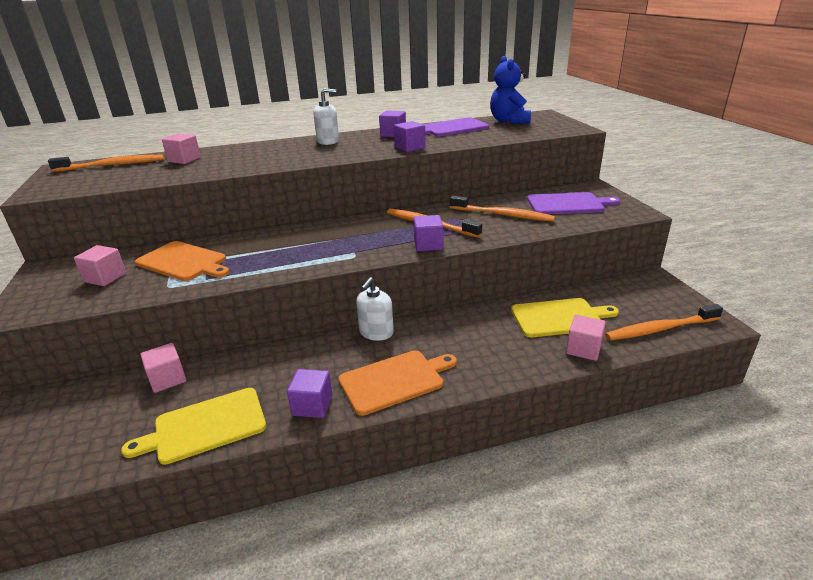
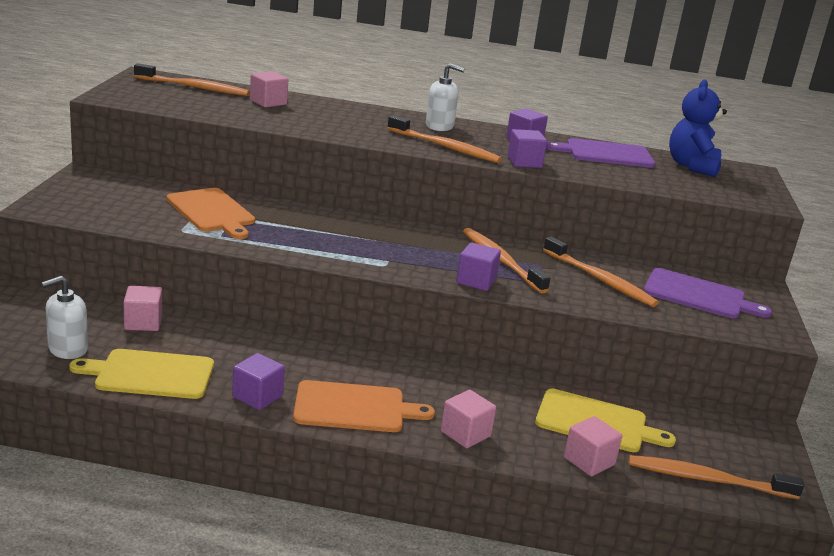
camera: 20 degrees right, 5 degrees down
pink cube [74,245,126,286] -> pink cube moved to [441,390,496,448]
white soap dispenser [356,277,394,341] -> white soap dispenser moved to [41,276,88,359]
none -> orange toothbrush [387,115,502,163]

